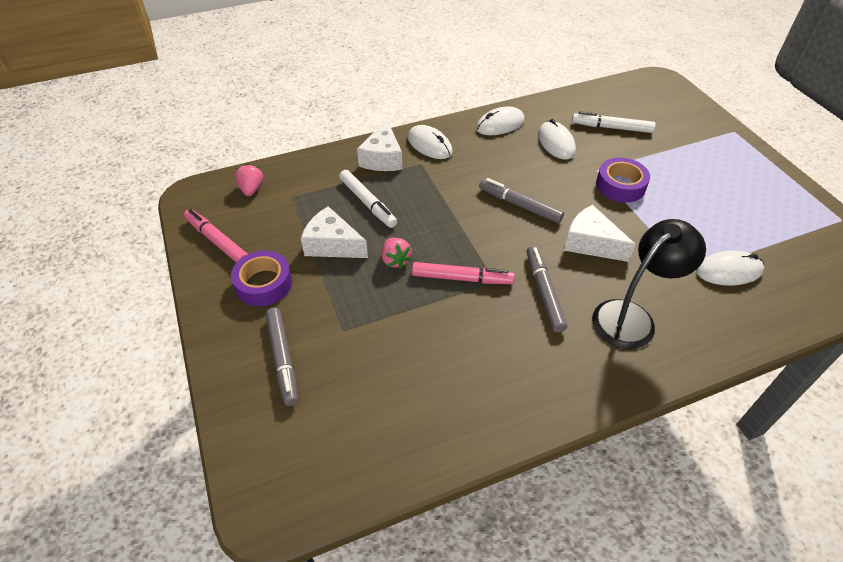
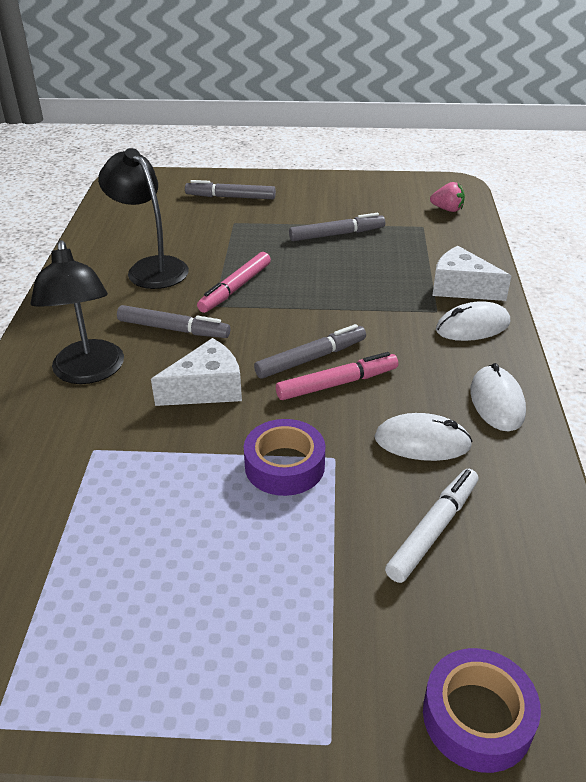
camera: 115 degrees right, 10 degrees down
pink marker [184,209,248,263] -> pink marker moved to [276,352,398,400]
purple tape [231,251,292,306] -> purple tape moved to [423,648,541,773]
white cheese [301,206,368,258] -> grey marker [289,213,385,241]
white marker [339,170,397,228] -> none
pink strawberry [381,238,412,269] -> none
white mouse [696,251,764,286] -> none
none -> black lamp [98,148,189,289]

